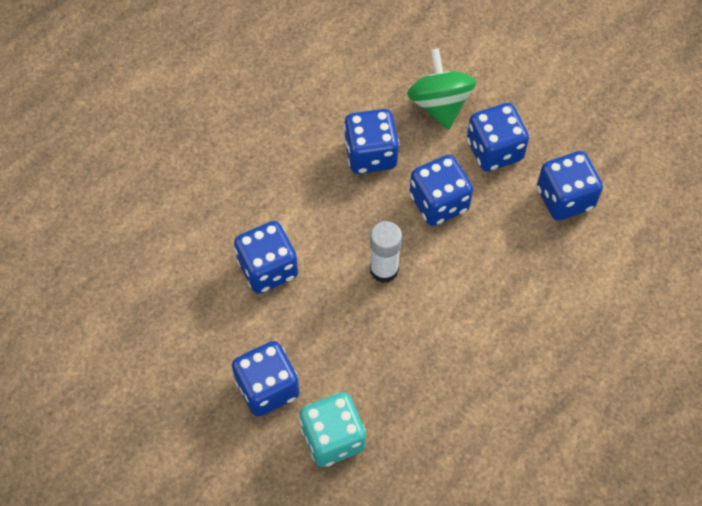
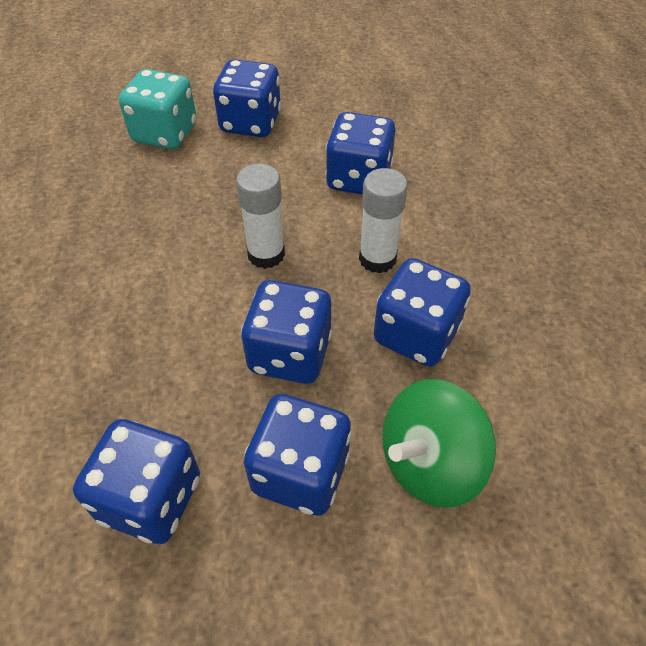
camera: 130 degrees right, 10 degrees down
green spinning top [407,48,476,130] -> green spinning top turned 120 degrees clockwise [382,379,496,508]
none -> white glue stick [359,168,408,274]

